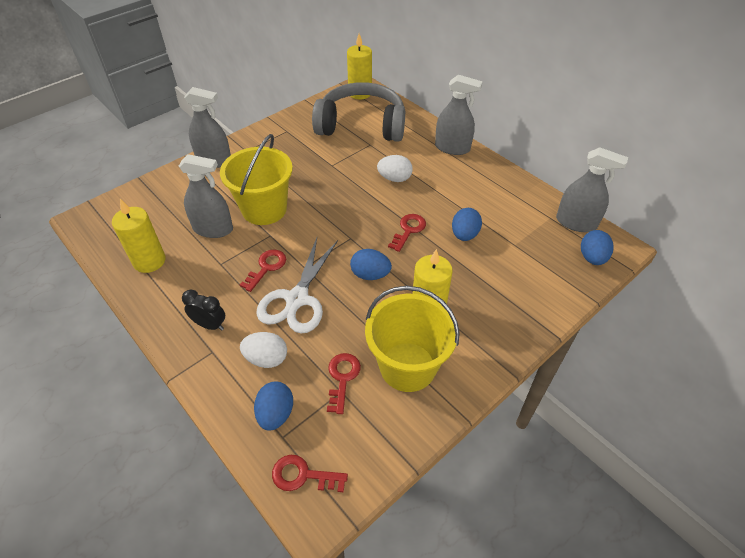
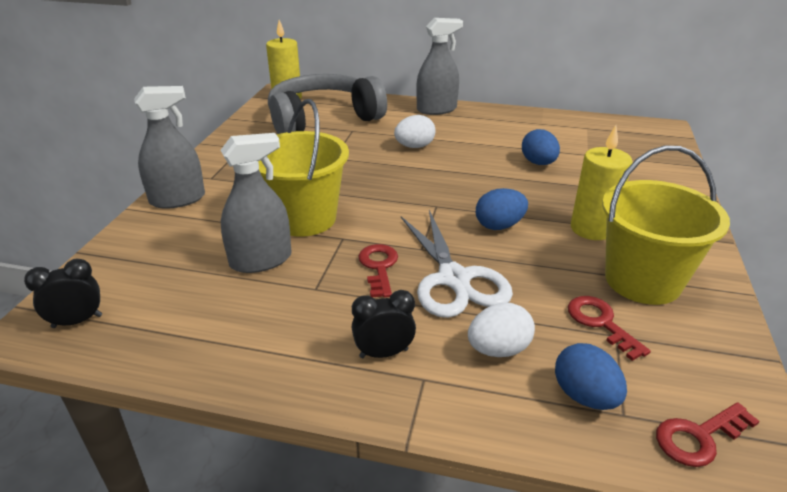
camera: 35 degrees left, 15 degrees down
yellow candle [112,199,166,273] -> none
red key [388,214,426,252] -> none
grey spray bottle [556,147,628,232] -> none
blue egg [581,230,614,265] -> none
none -> black clock [24,259,102,328]

